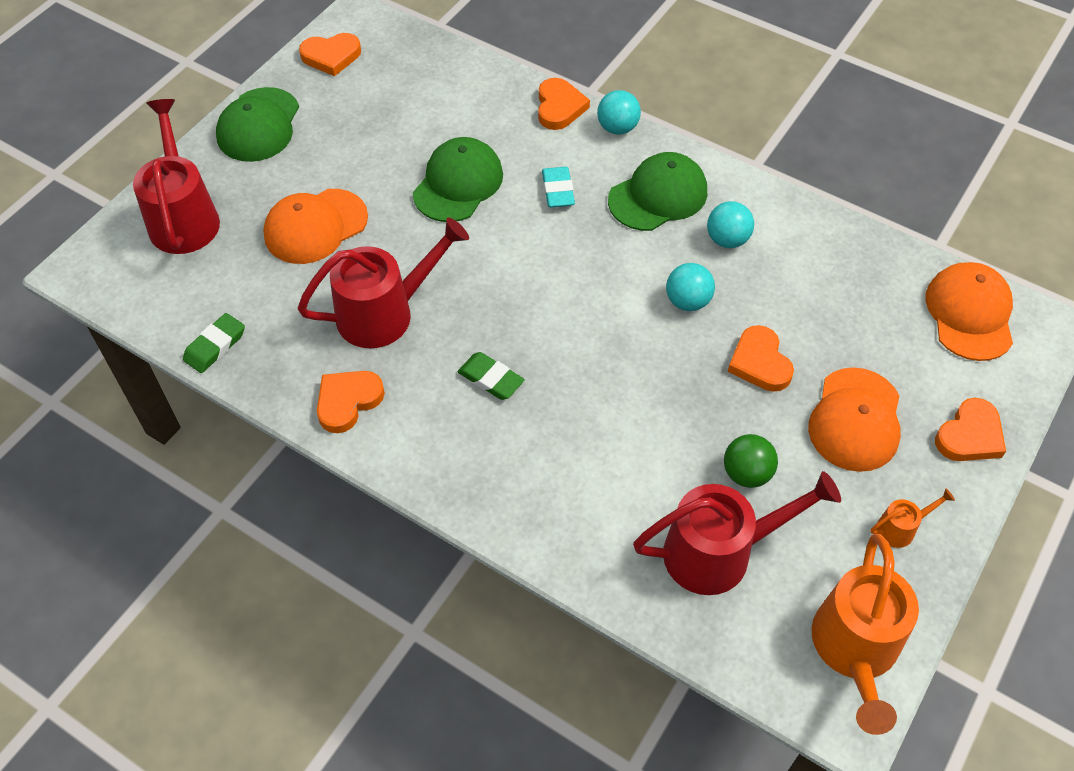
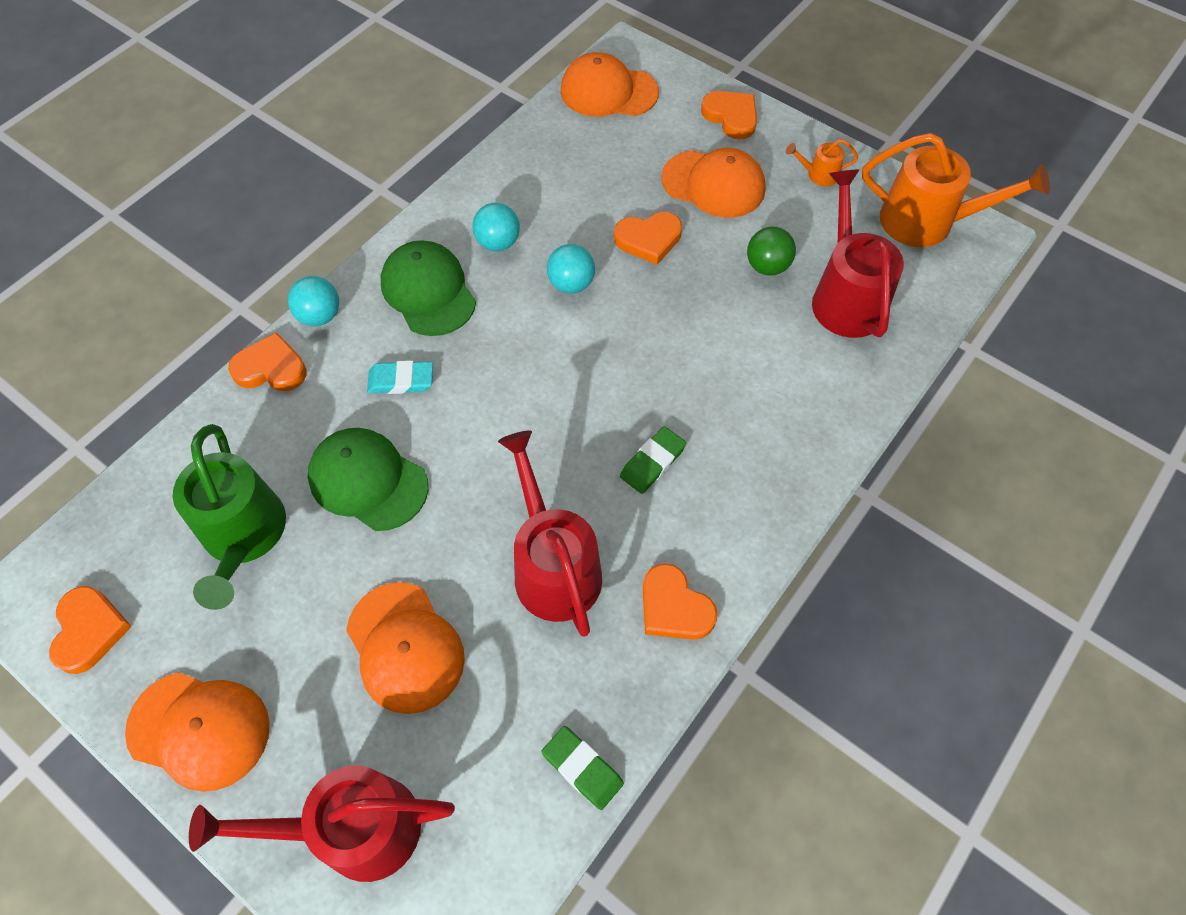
camera: 85 degrees left, 5 degrees up
green cap [216,87,299,162] -> orange cap [125,672,270,792]
orange watering can [871,488,955,548] -> orange watering can turned 75 degrees counterclockwise [786,139,858,186]
none -> green watering can [173,424,286,610]

